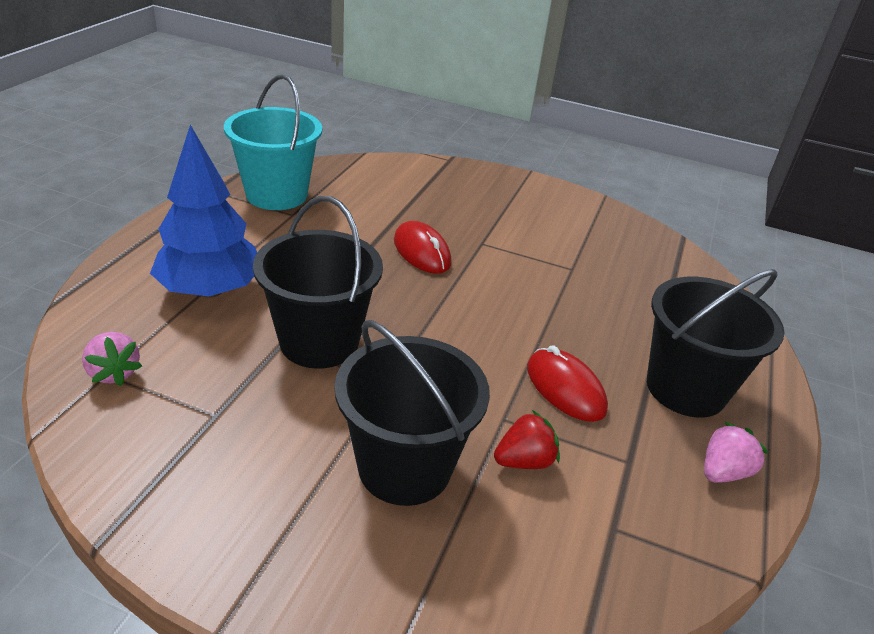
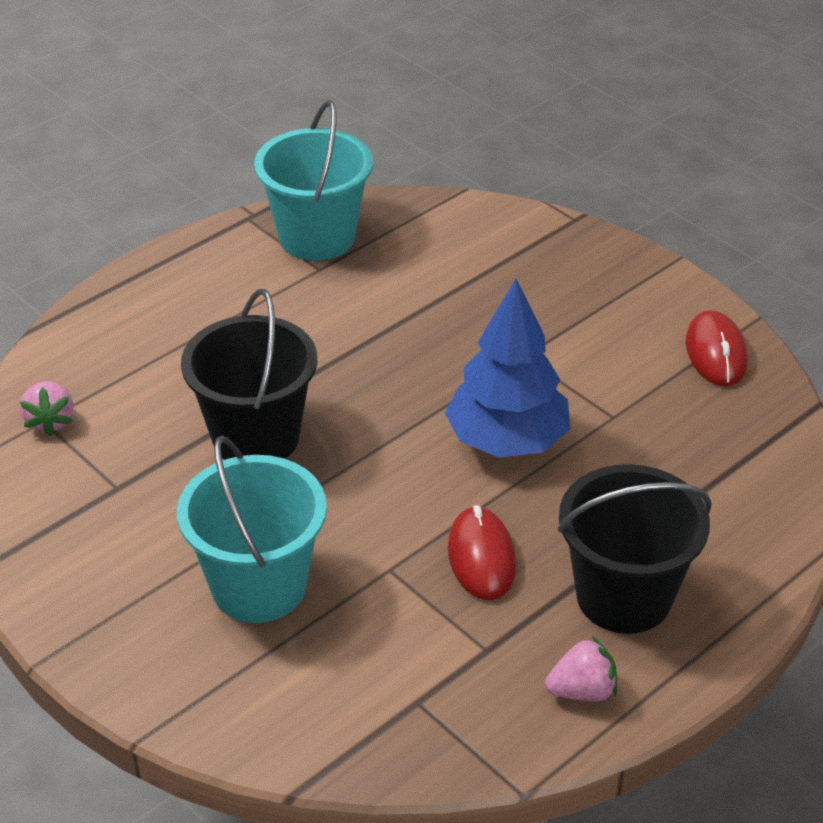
camera: 30 degrees right, 5 degrees up
blue tree [150,125,257,298] -> blue tree moved to [445,279,570,458]
black bucket [335,320,490,506] -> turquoise bucket [177,435,327,623]
red mouse [394,221,451,274] -> red mouse moved to [686,310,747,386]
red strawberry [494,410,560,469] -> none

